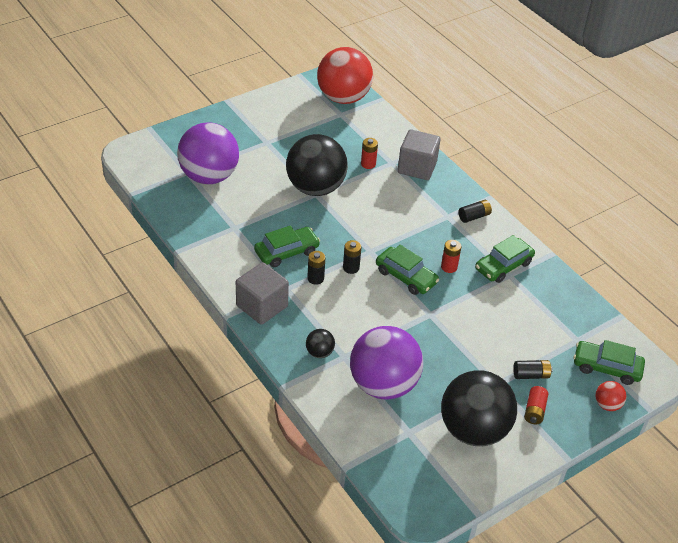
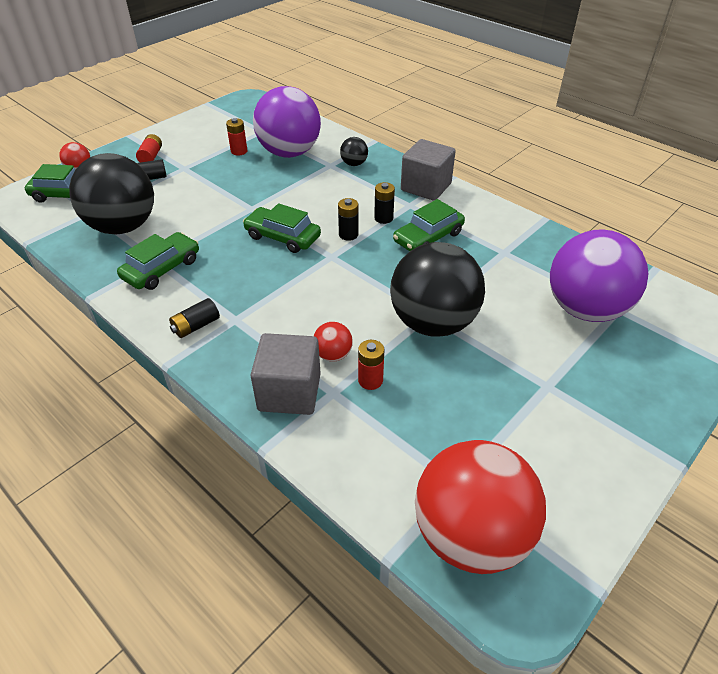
camera: 170 degrees right, 0 degrees up
red battery [441,240,461,273] -> red battery moved to [226,118,247,155]
black ball [441,370,517,446] -> black ball moved to [69,153,154,234]
none -> red ball [314,322,353,362]

